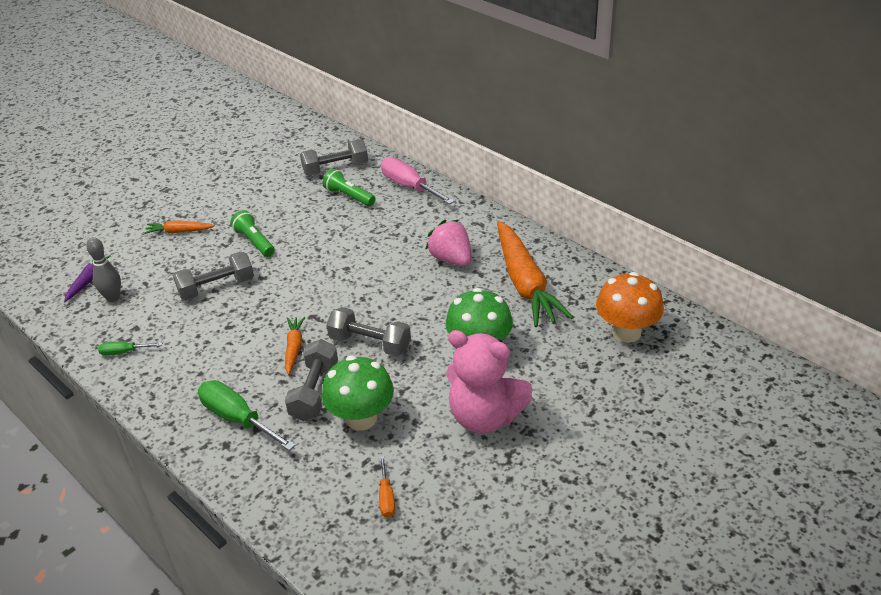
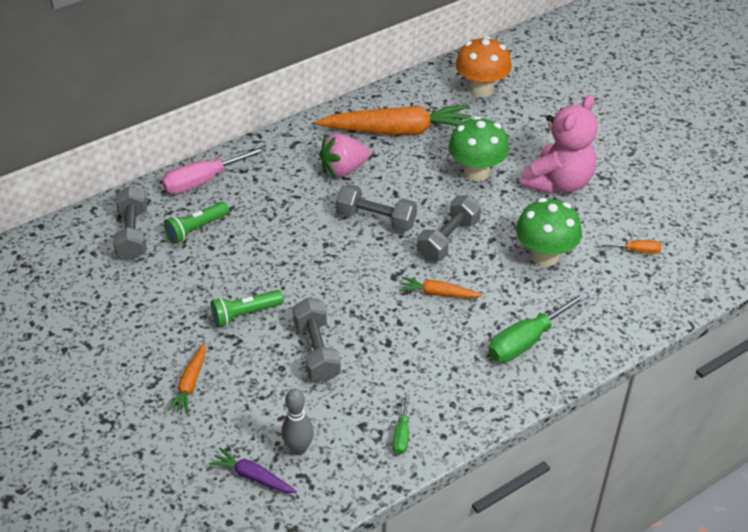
camera: 80 degrees left, 5 degrees up
grey dumbbell [285,339,338,421] -> grey dumbbell moved to [336,184,417,232]

